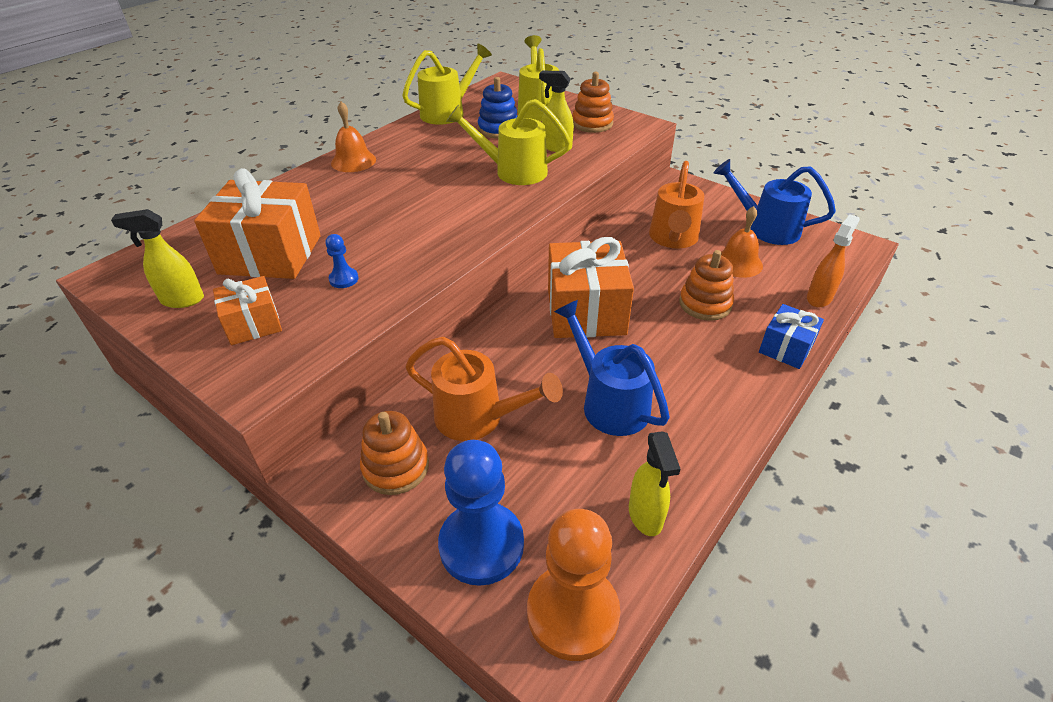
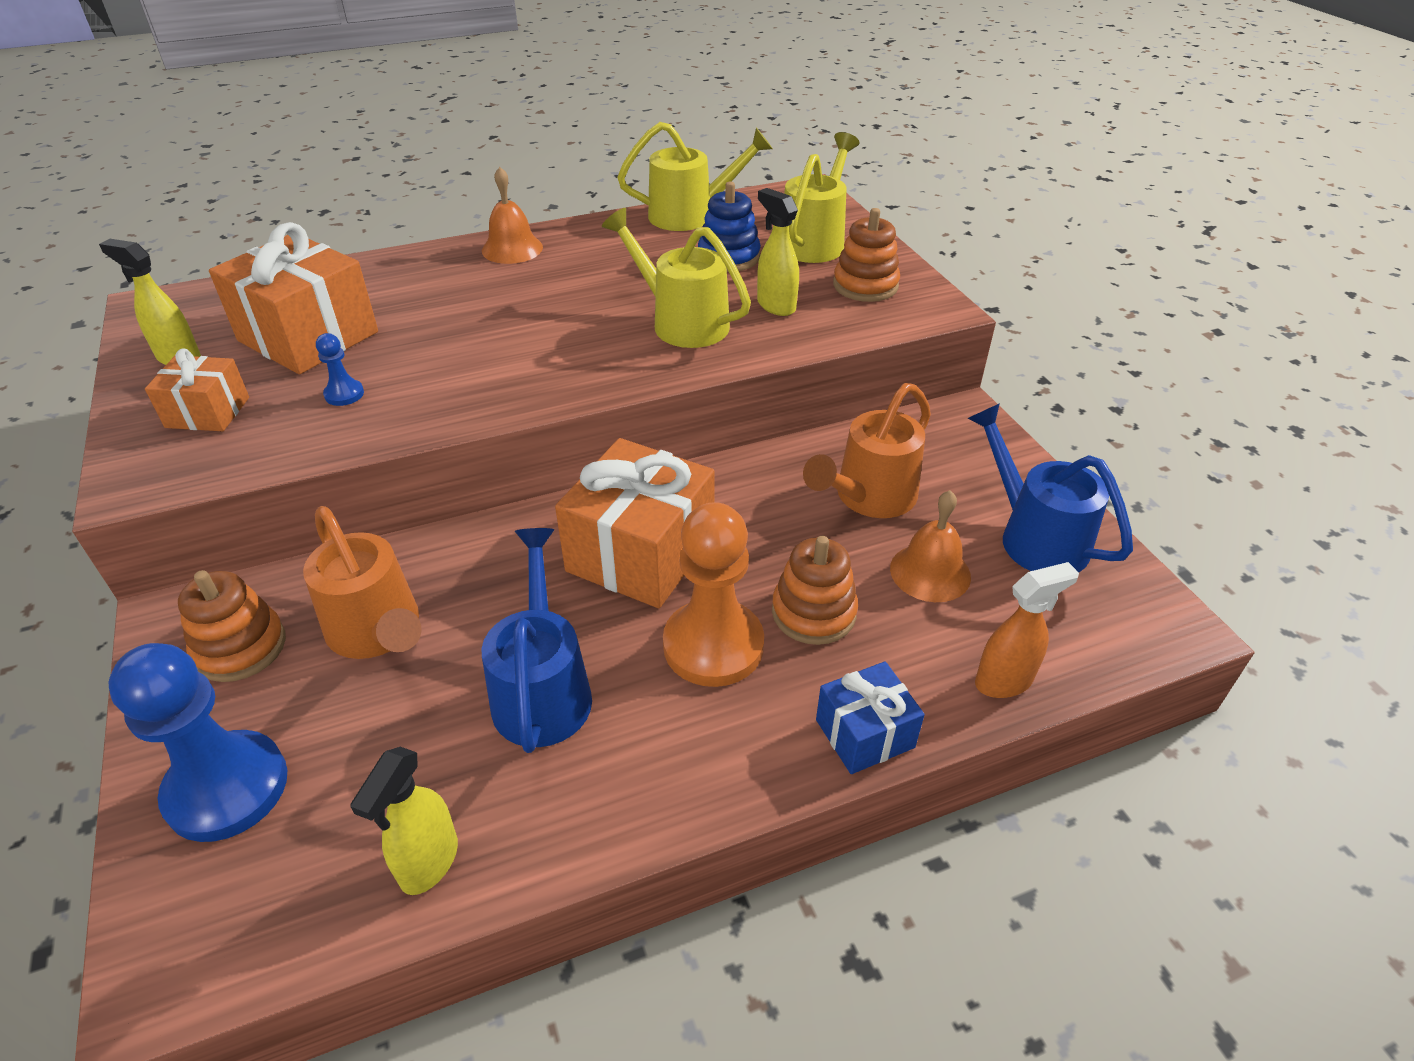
camera: 30 degrees right, 0 degrees up
orange pawn [527,509,620,661] -> orange pawn moved to [663,502,764,687]

